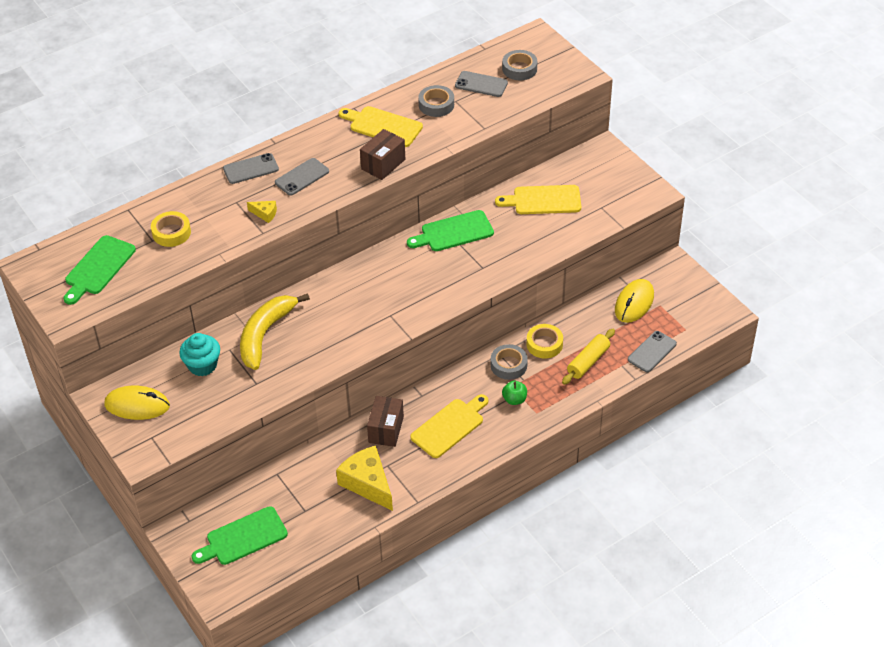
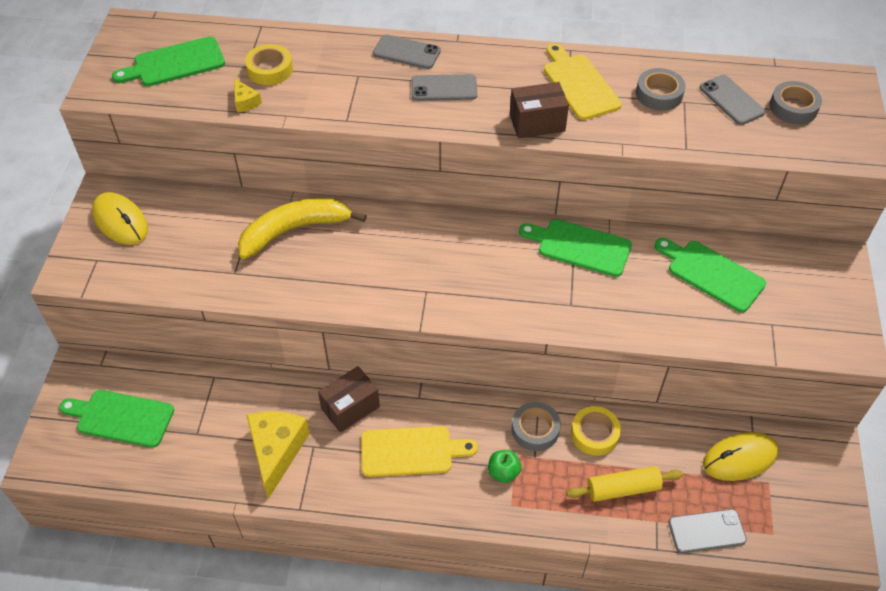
camera: 40 degrees right, 5 degrees up
turquoise cupcake [179,333,220,376] -> none
yellow cheese [247,201,277,223] -> yellow cheese moved to [234,78,262,113]
yellow cutting board [495,185,581,214] -> green cutting board [655,238,766,313]

